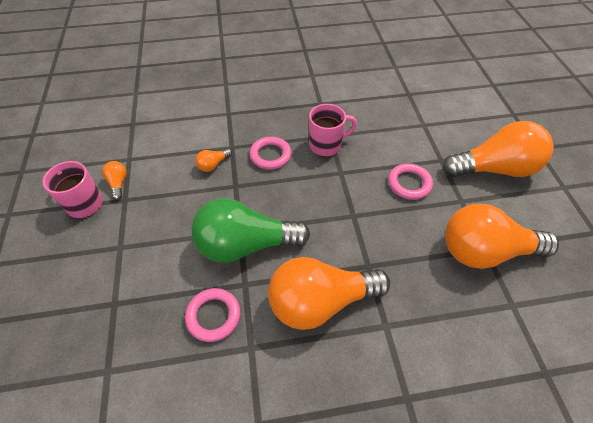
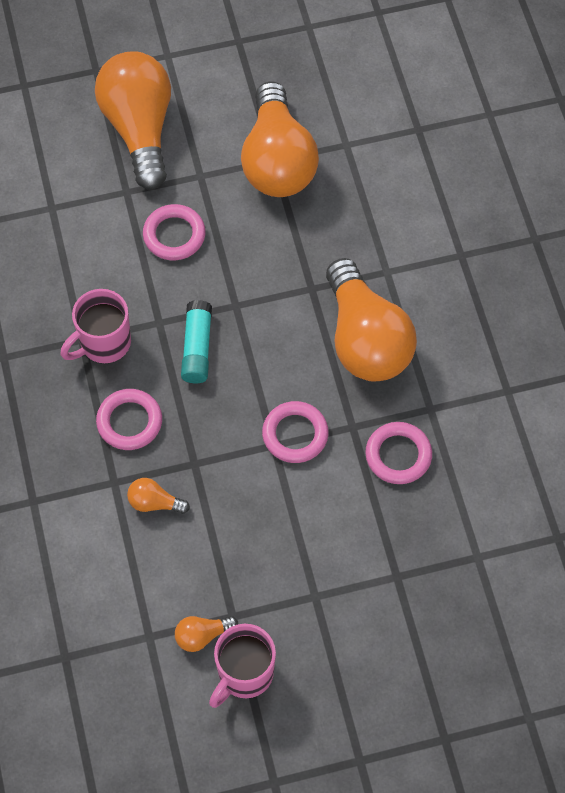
camera: 95 degrees left, 10 degrees up
green light bulb [191,198,310,263] -> pink ring [262,401,329,463]
orange light bulb [195,149,232,172] -> orange light bulb turned 150 degrees clockwise [127,478,190,514]
pink mug [309,104,357,157] -> pink mug turned 105 degrees counterclockwise [61,289,131,363]
none -> turquoise glue stick [181,300,212,384]

